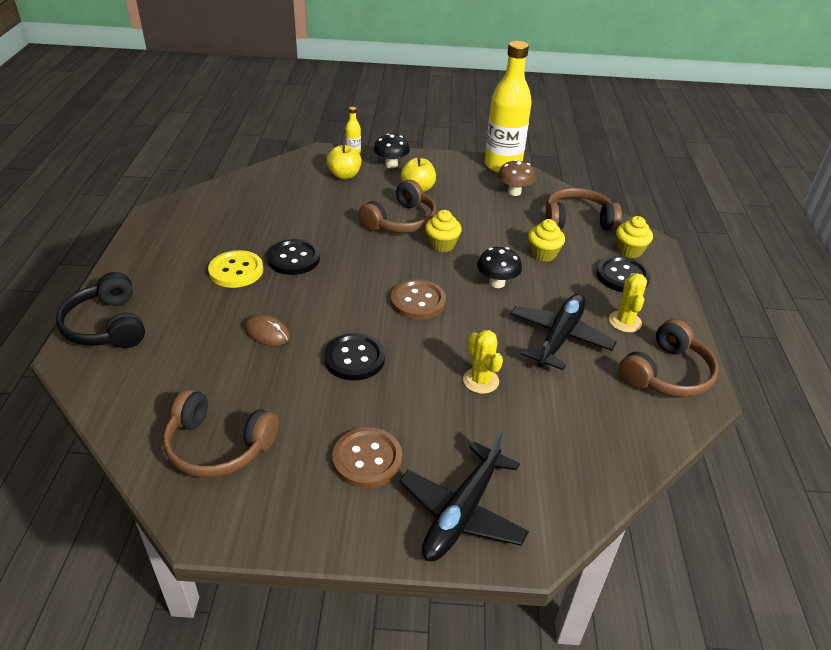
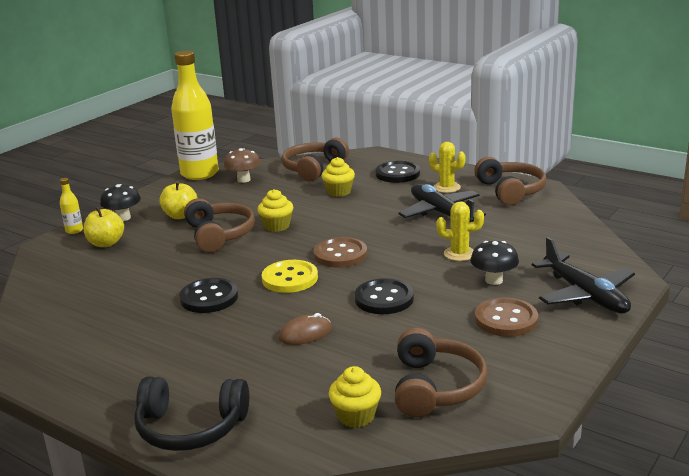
camera: 55 degrees left, 15 degrees down
brown headphones [163,389,279,478] -> brown headphones turned 45 degrees counterclockwise [395,328,488,418]
yellow button [208,250,263,288] -> yellow button moved to [262,260,318,293]
black mushroom [477,247,522,288] -> black mushroom moved to [470,241,519,285]
yellow cupcake [616,216,653,258] -> yellow cupcake moved to [329,366,381,428]

